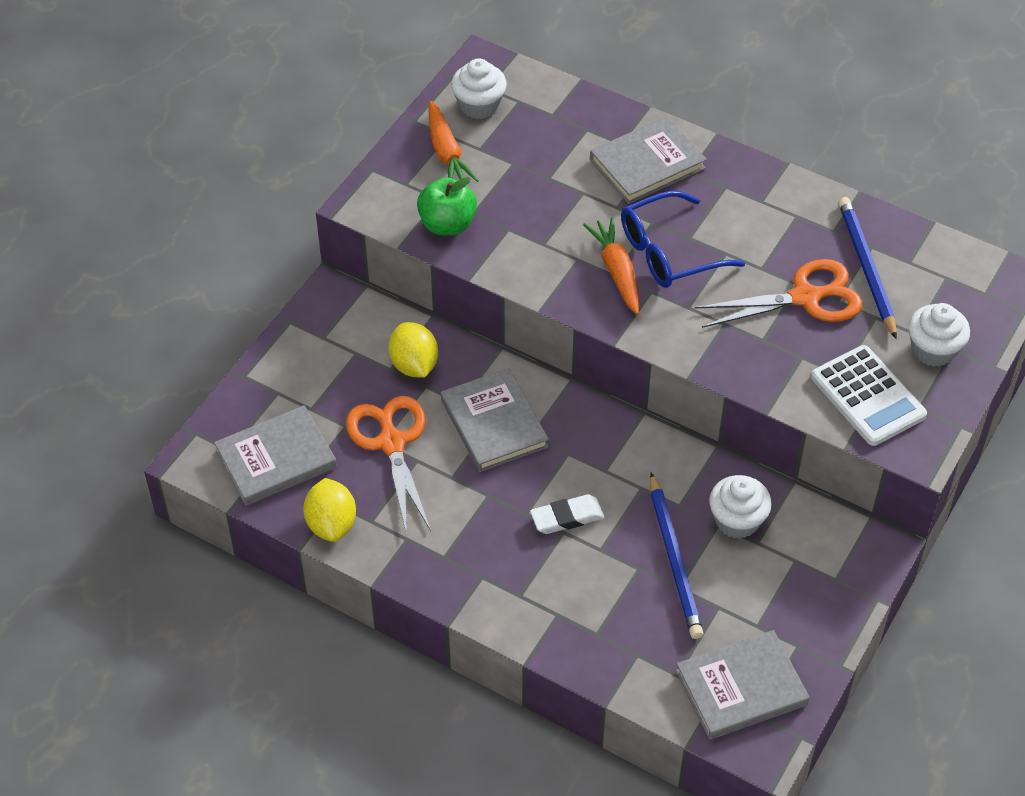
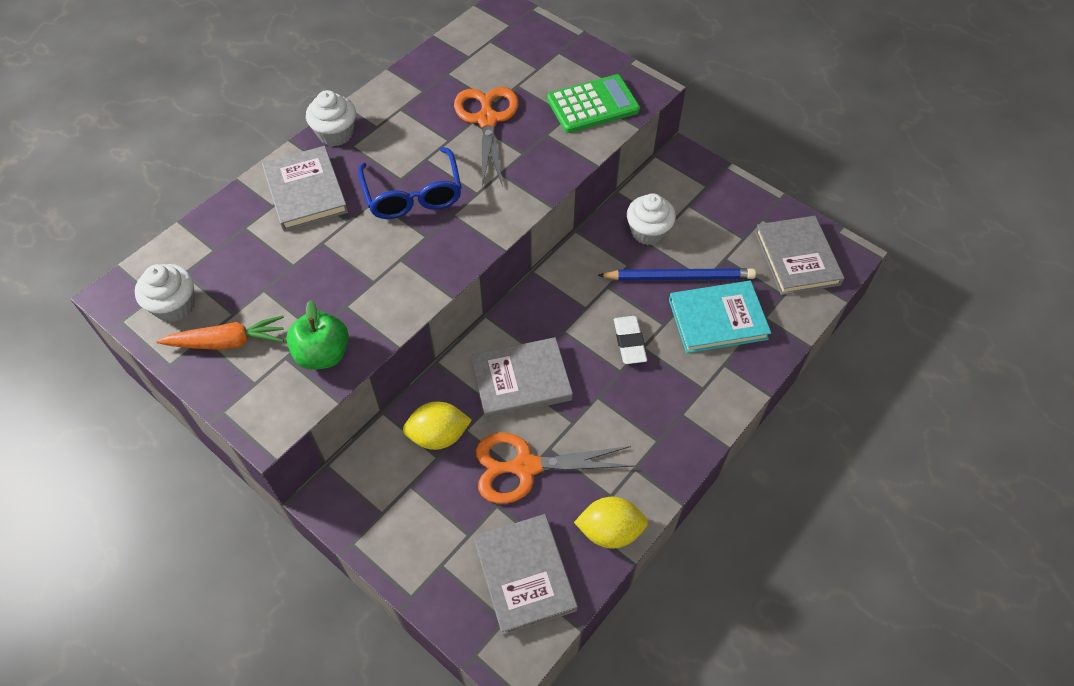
camera: 80 degrees left, 5 degrees up
orange carrot [583,217,639,315] -> none
white calculator [811,345,927,446] -> green calculator [547,74,640,133]
blue pencil [838,197,897,339] -> none
white cupcake [908,303,970,367] -> white cupcake moved to [306,90,356,146]
none -> turquoise book [669,281,771,353]

